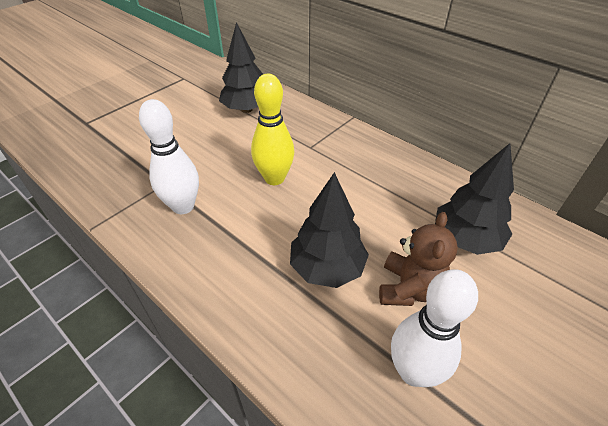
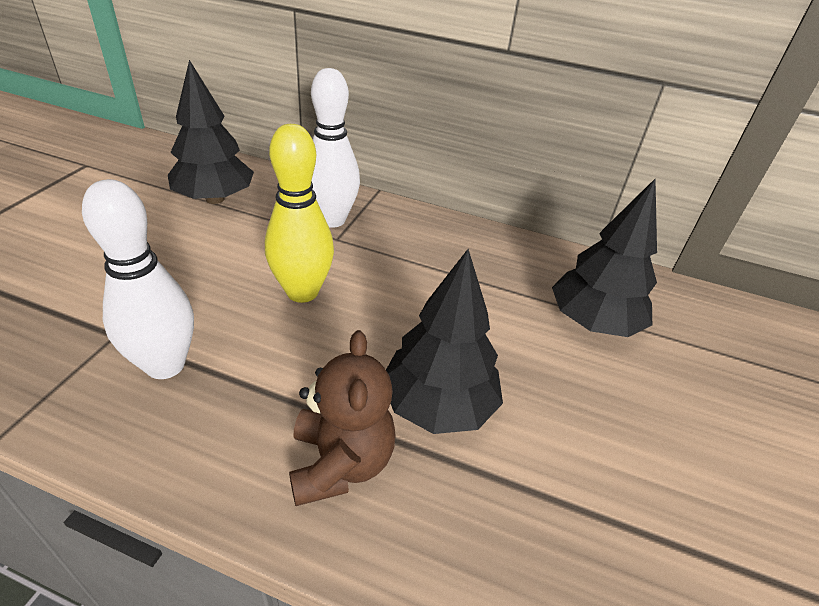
camera: 25 degrees left, 5 degrees down
brown teddy bear [379,212,458,306] -> brown teddy bear moved to [289,330,396,506]
white bowling pin [391,269,478,387] -> white bowling pin moved to [311,68,360,228]

